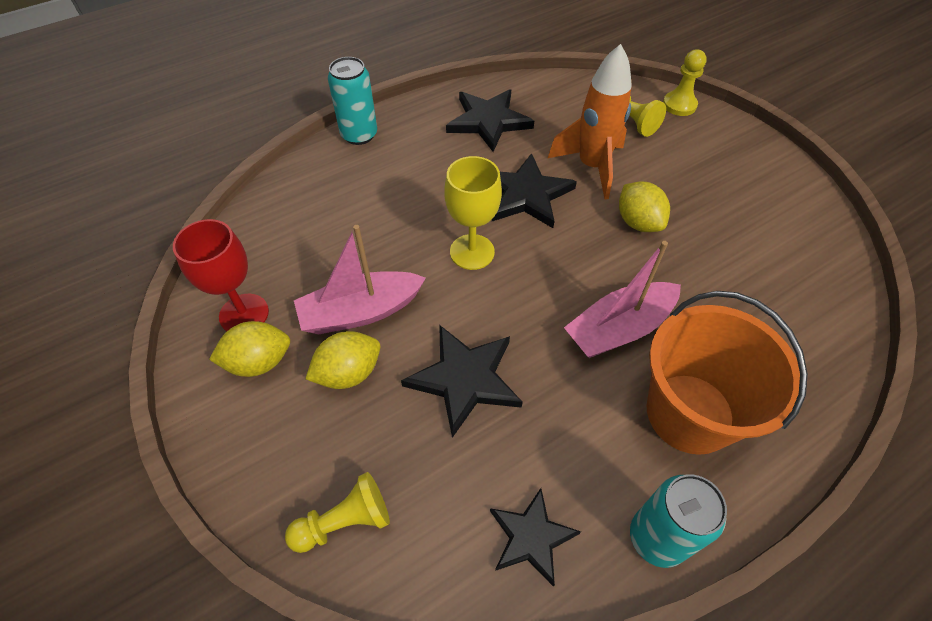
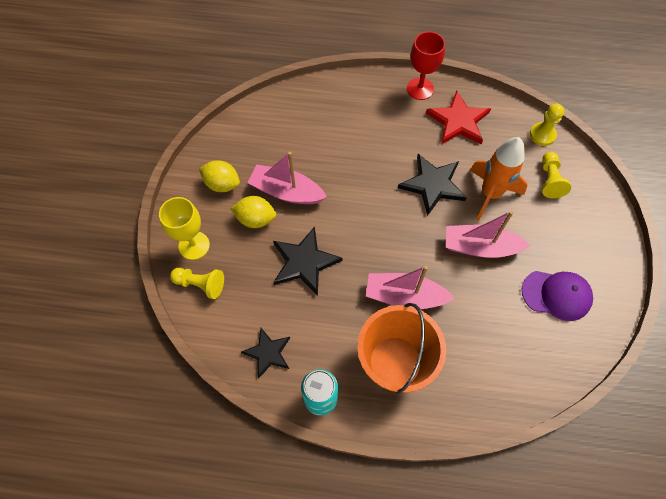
camera: 40 degrees right, 10 degrees up
red goblet [173,219,269,331] -> red goblet moved to [407,31,445,100]
turquoise can [328,57,377,145] -> none
yellow goblet [444,156,502,270] -> yellow goblet moved to [159,197,210,260]
black star [446,89,534,152] -> red star [426,91,491,144]
yellow lemon [619,181,670,232] -> pink boat [446,211,531,258]
yellow pawn [663,50,707,116] -> yellow pawn moved to [530,104,564,146]
none -> purple cap [522,271,593,321]

